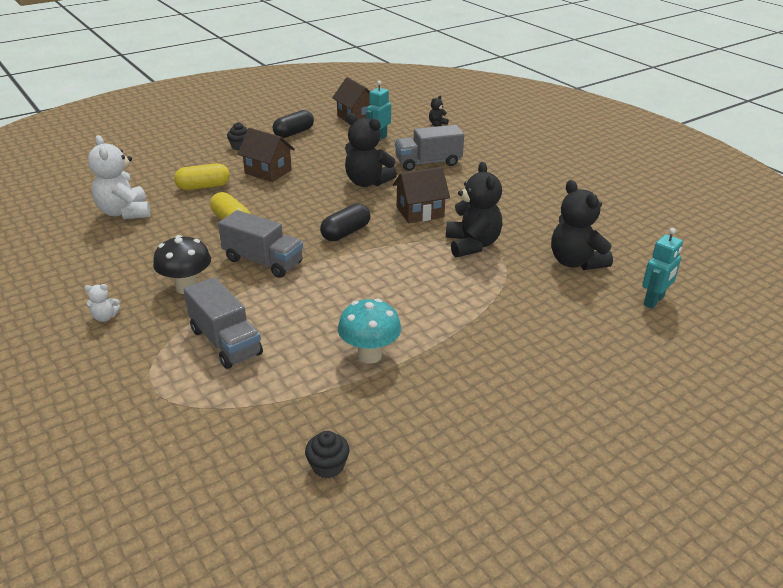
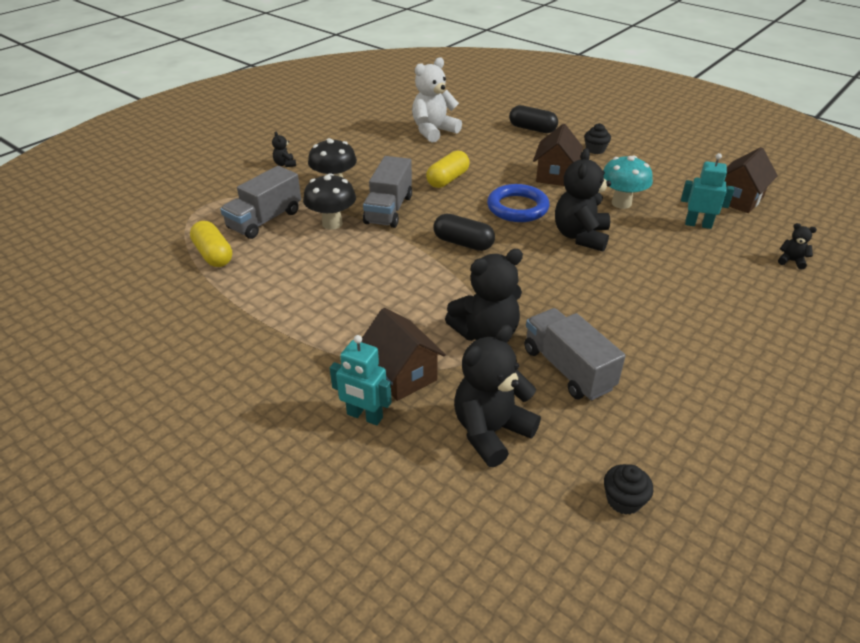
camera: 75 degrees right, 5 degrees up
white teddy bear [84,284,120,322] -> black teddy bear [272,132,296,167]
yellow capsule [174,163,230,190] -> yellow capsule moved to [190,221,232,267]
black capsule [273,110,314,138] -> black capsule moved to [509,105,558,133]
black cupcake [305,431,350,478] -> black cupcake moved to [604,464,653,515]
turquoise mushroom [338,298,401,363] -> turquoise mushroom moved to [603,156,653,209]
brown house [393,167,450,223] -> brown house moved to [362,308,446,401]
grey truck [395,125,464,171] -> grey truck moved to [524,308,625,401]
turquoise robot [642,228,683,309] -> turquoise robot moved to [330,335,392,425]
none -> black mushroom [303,173,356,230]
none -> blue ring [487,184,549,222]

